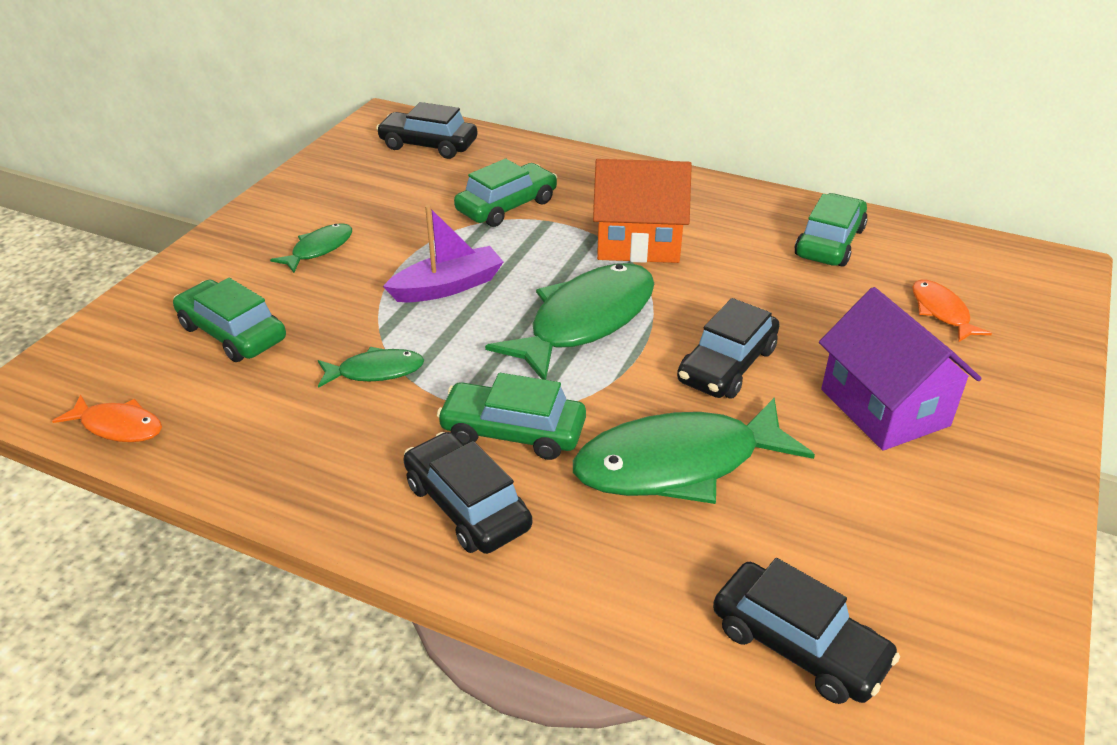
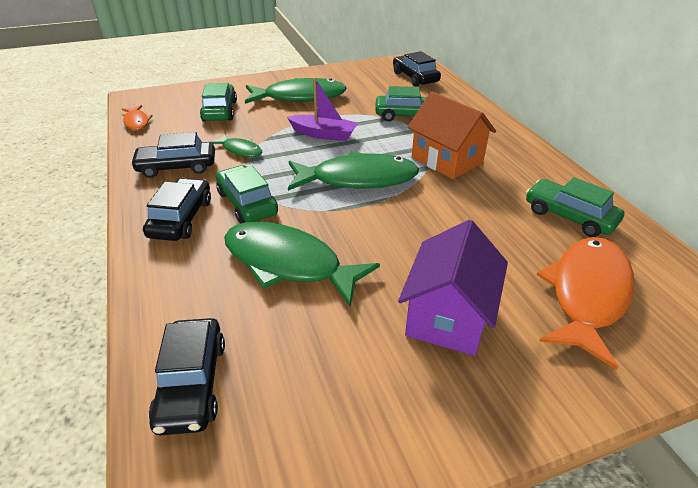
camera: 45 degrees right, 0 degrees up
green fish [270,223,352,273] -> green fish [245,78,347,104], size x2.03
black car [677,298,779,398] -> black car moved to [130,132,215,178]
green car [794,193,868,267] -> green car turned 120 degrees counterclockwise [526,177,625,237]
orange fish [912,280,992,342] -> orange fish [537,237,634,370], size x2.03

